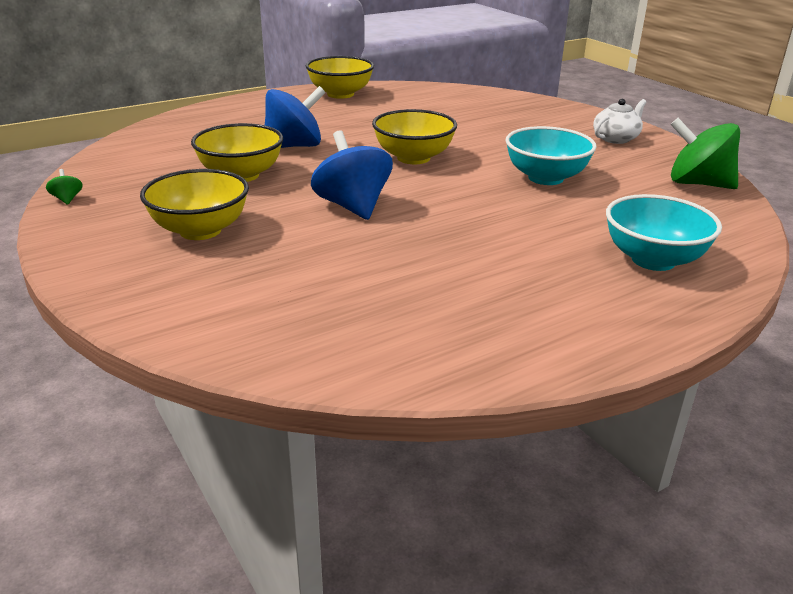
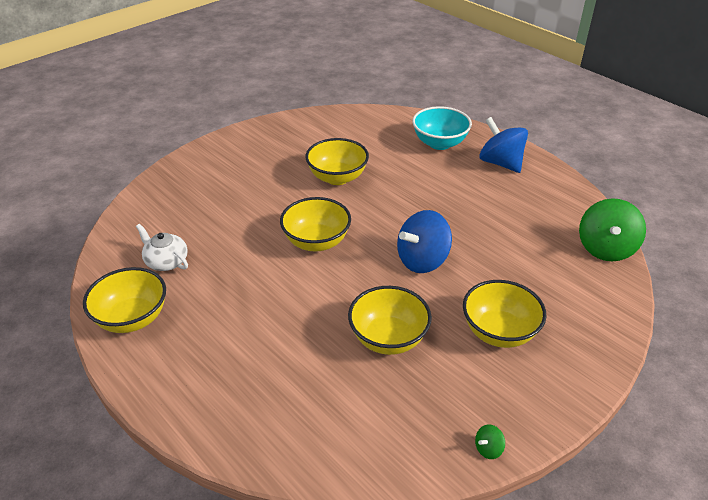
camera: 100 degrees left, 10 degrees up
blue spinning top [265,86,326,148] -> blue spinning top moved to [479,117,528,173]
turquoise bowl [506,126,597,185] -> yellow bowl [305,138,369,185]
white teapot [593,99,646,144] -> white teapot moved to [136,224,188,271]
green spinning top [670,118,740,189] -> green spinning top moved to [579,198,646,261]

